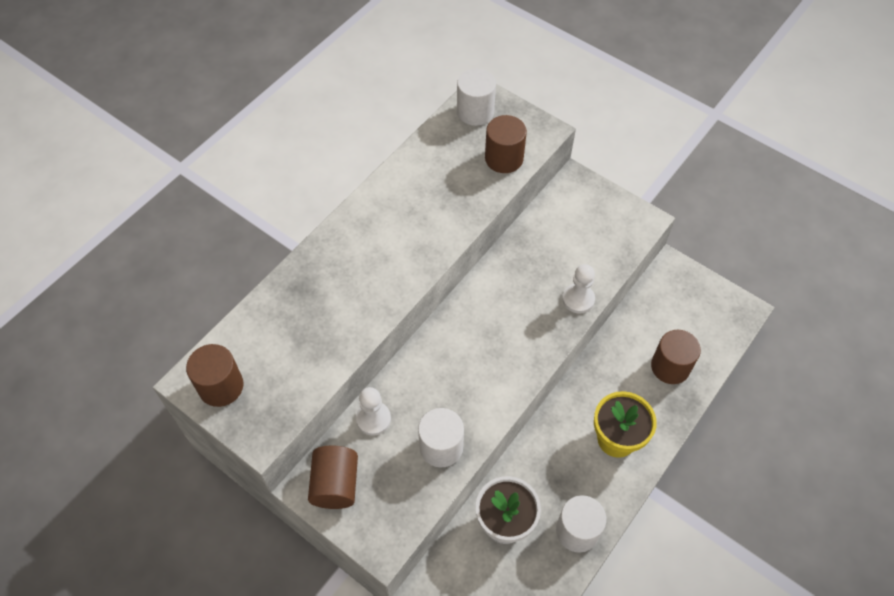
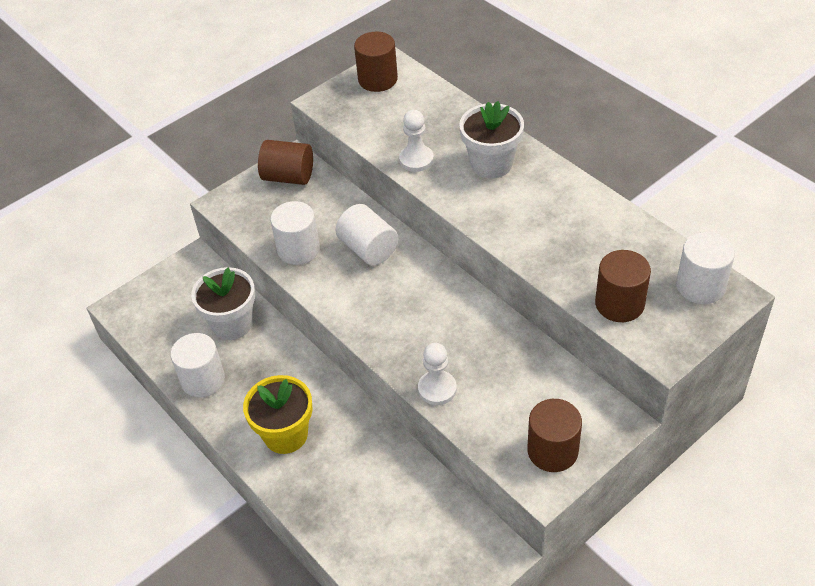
camera: 105 degrees right, 10 degrees down
white pawn [356,387,391,435] -> white pawn moved to [399,110,434,172]
brown cylinder [651,330,701,384] -> brown cylinder moved to [528,399,582,472]
none -> white cylinder [336,204,398,265]
none -> white flower pot [459,101,524,178]

